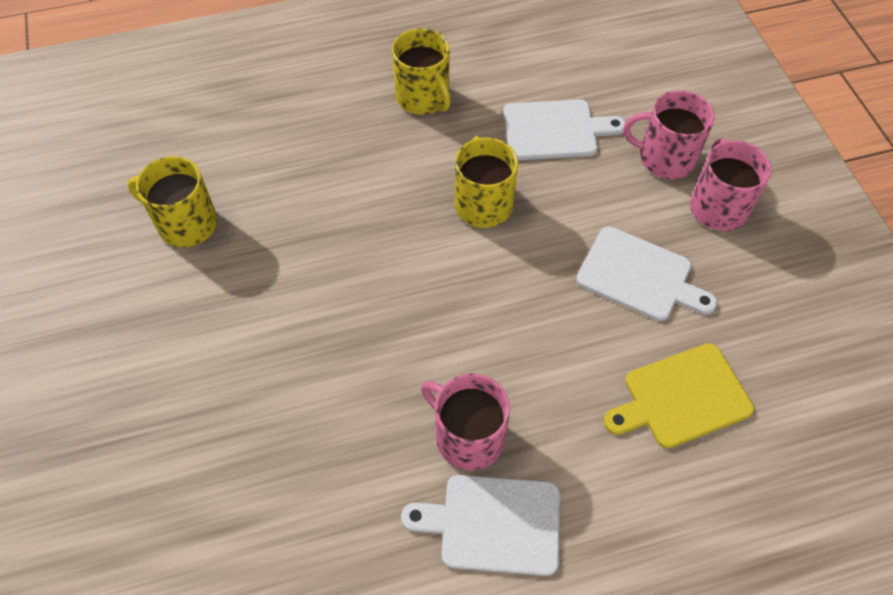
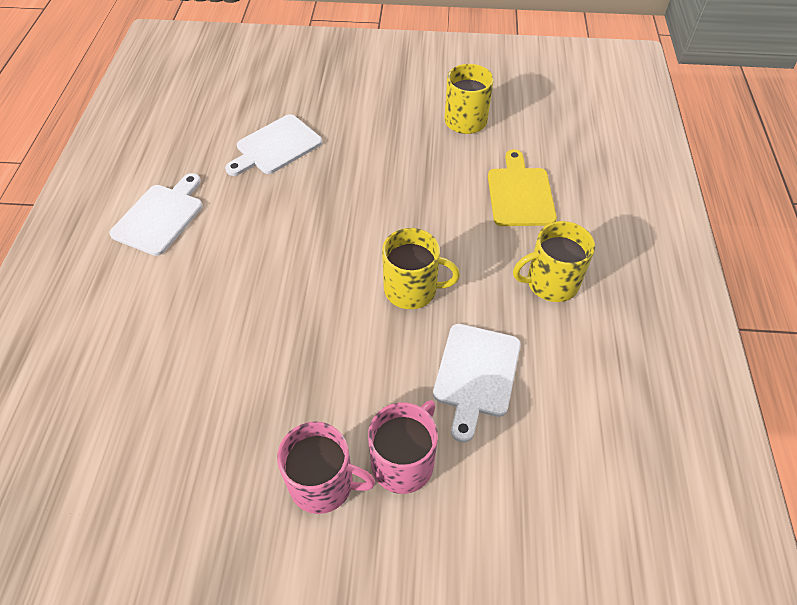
camera: 110 degrees right, 5 degrees down
pink mug [421,373,510,470] -> none
white cutting board [576,226,717,321] -> white cutting board moved to [225,114,322,176]
yellow cutting board [604,343,754,449] -> yellow cutting board moved to [488,149,557,226]

